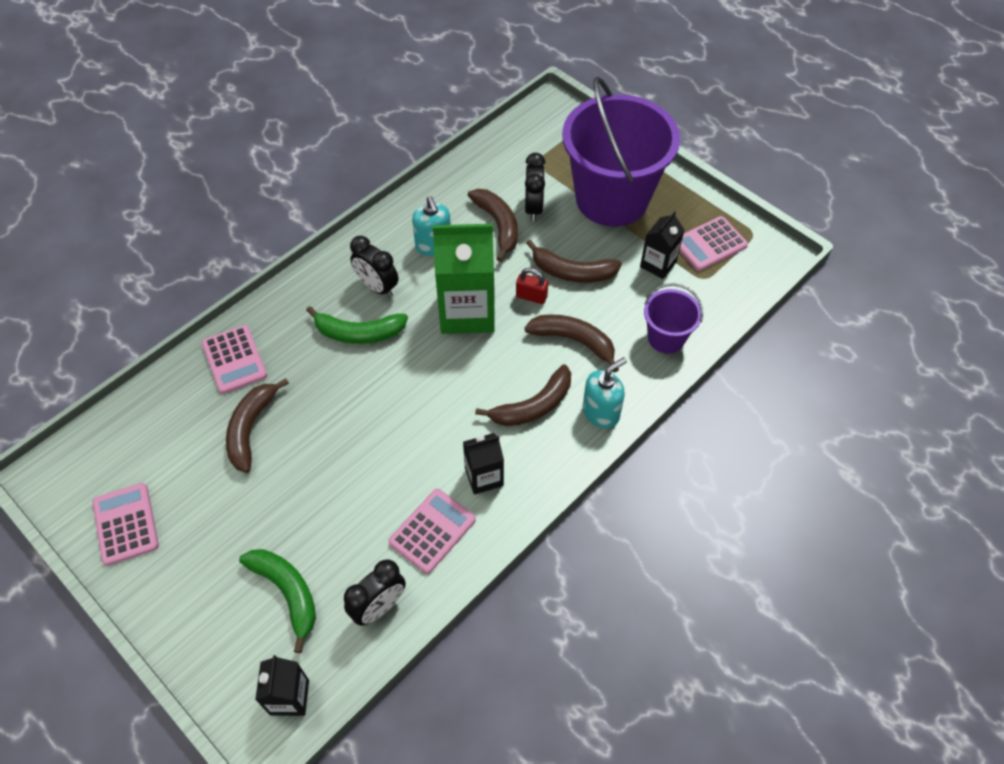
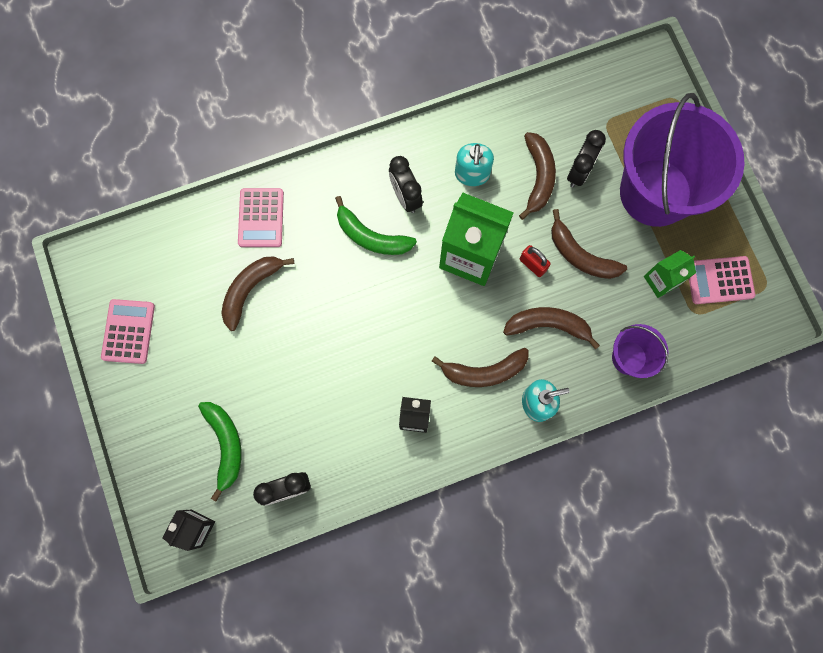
camera: 25 degrees right, 20 degrees up
pink calculator [388,489,476,574] -> none
brown banana [524,314,619,372] -> brown banana turned 45 degrees counterclockwise [503,307,600,350]
black carton [640,211,685,279] -> green carton [644,250,696,298]

